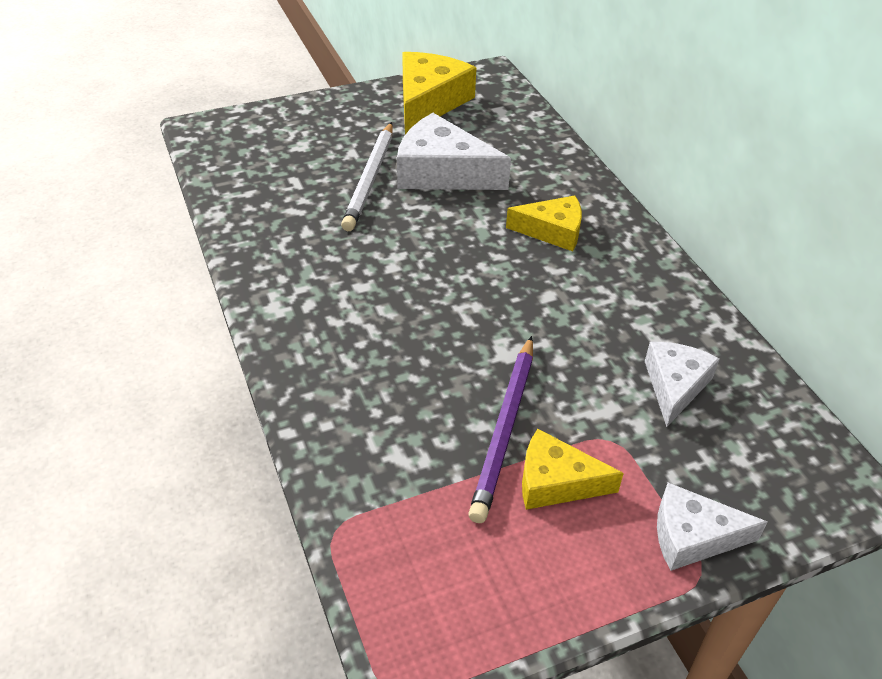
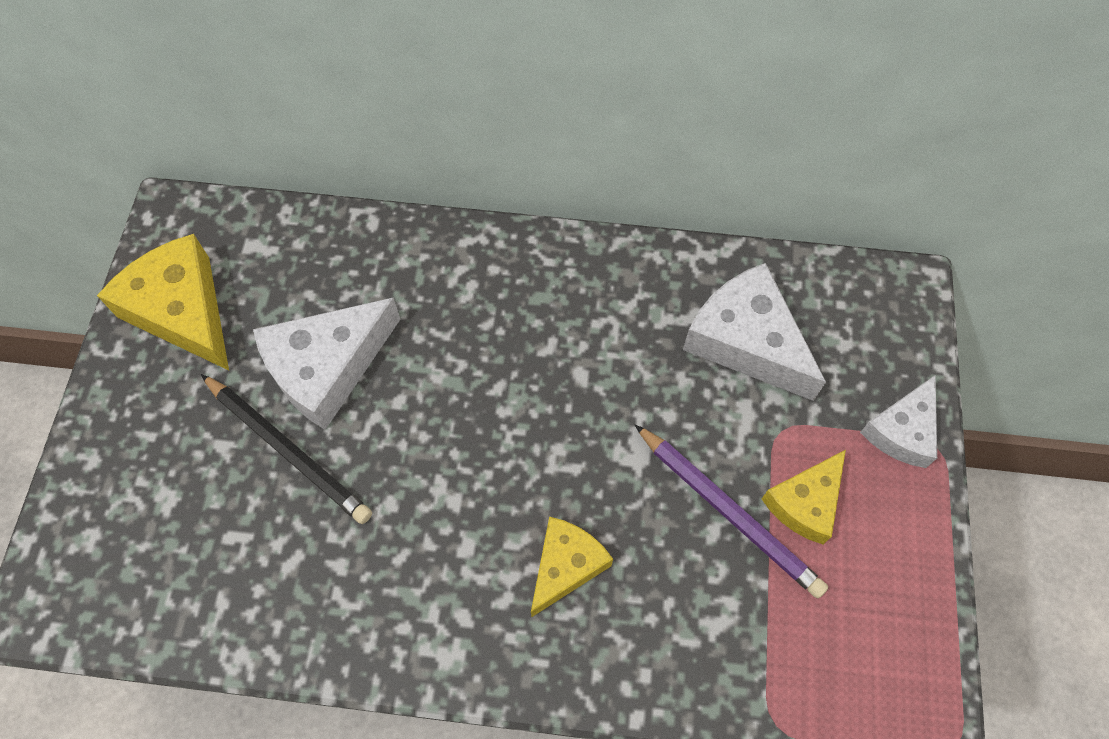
camera: 60 degrees left, 20 degrees up
white pencil [341,122,393,231] -> black pencil [201,374,372,524]
yellow cheese [506,195,582,251] -> yellow cheese moved to [531,517,613,617]
white cheese [645,342,720,427] -> white cheese [683,263,826,401], size x1.60

